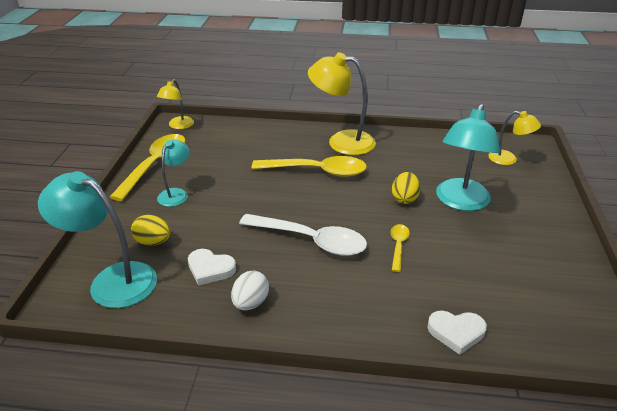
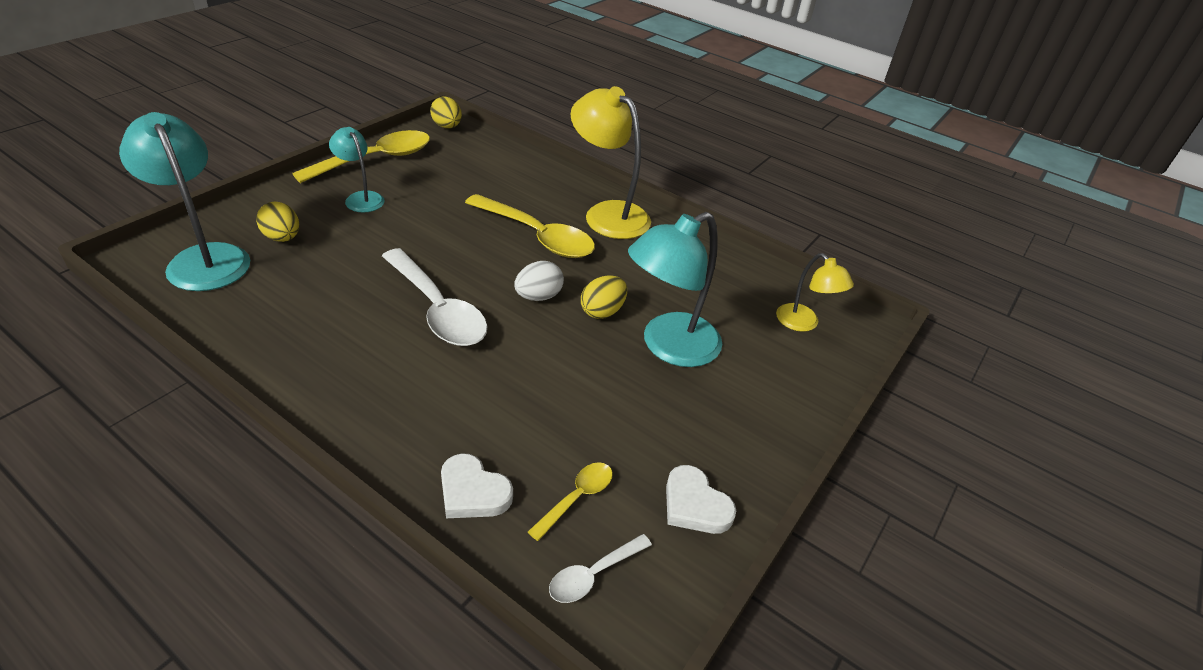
camera: 25 degrees right, 5 degrees up
yellow lamp [157,79,194,129] -> yellow egg [430,97,462,128]
turquoise lamp [157,140,190,207] -> turquoise lamp turned 90 degrees counterclockwise [329,127,385,213]
white heart [188,249,236,285] -> white heart moved to [666,465,736,534]
white egg [231,271,269,310] -> white egg moved to [514,261,564,301]
yellow spoon [390,224,410,272] -> yellow spoon moved to [528,462,613,541]
none -> white spoon [549,534,652,603]

